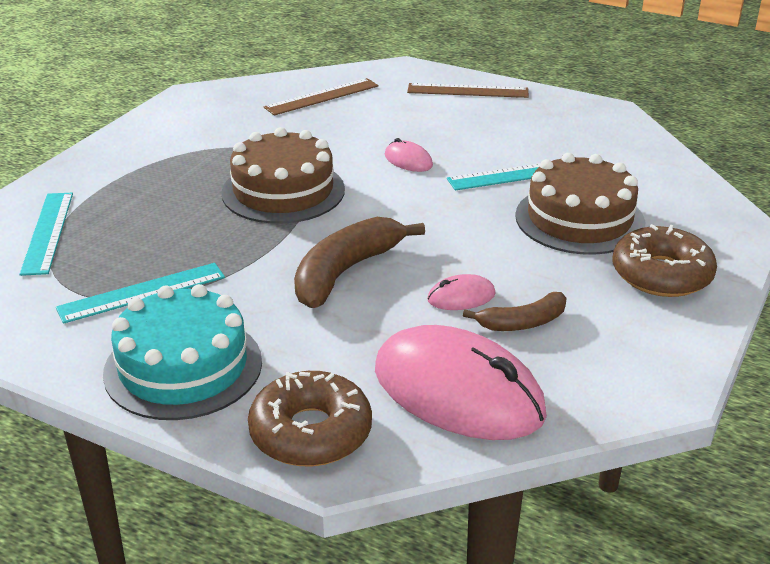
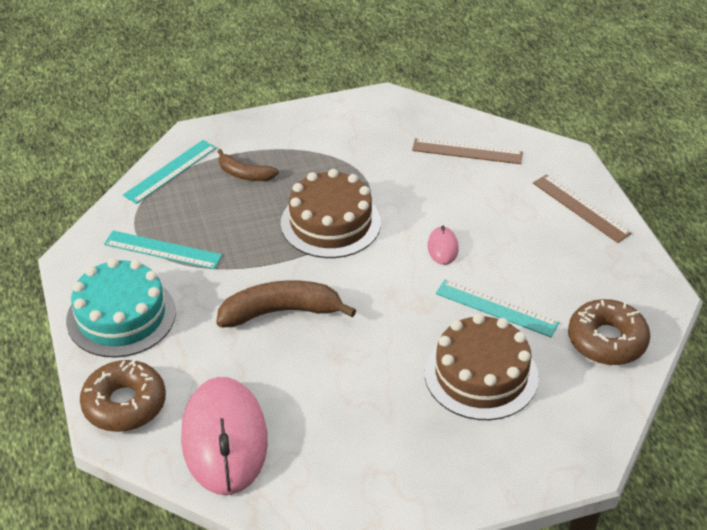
camera: 45 degrees right, 10 degrees up
pink mouse [427,274,496,310] -> none
brown banana [463,292,567,331] -> brown banana moved to [217,149,279,181]
brown donut [613,224,717,297] -> brown donut moved to [568,299,650,365]

